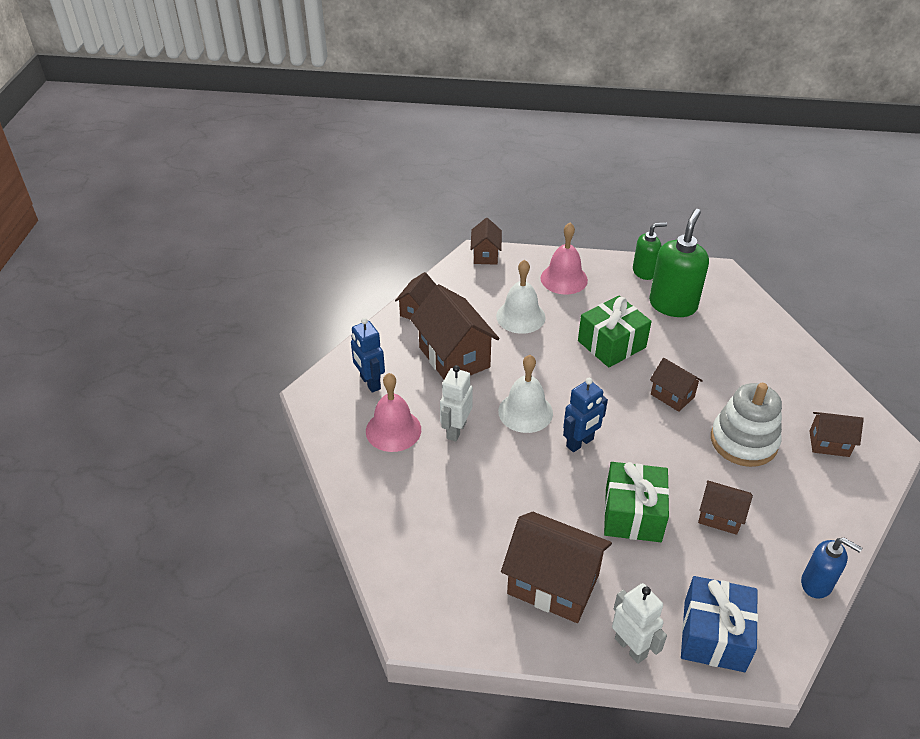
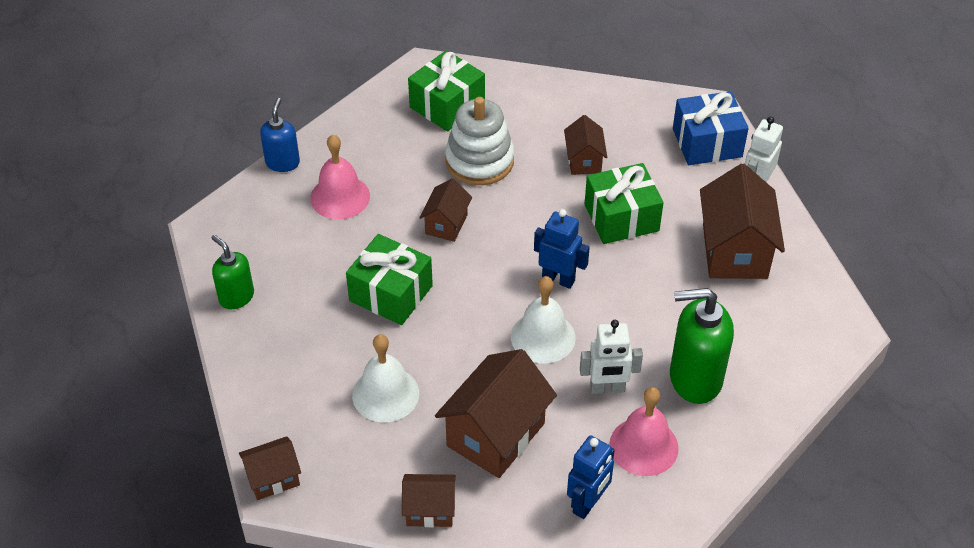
camera: 115 degrees left, 5 degrees up
pink bell [541,223,588,295] -> pink bell moved to [310,134,370,219]
green soap dispenser [649,209,709,317] -> green soap dispenser moved to [670,288,734,404]
blue soap dispenser [801,538,862,599] -> blue soap dispenser moved to [260,98,300,172]
brown house [810,412,864,457] -> green gift [408,50,485,131]

